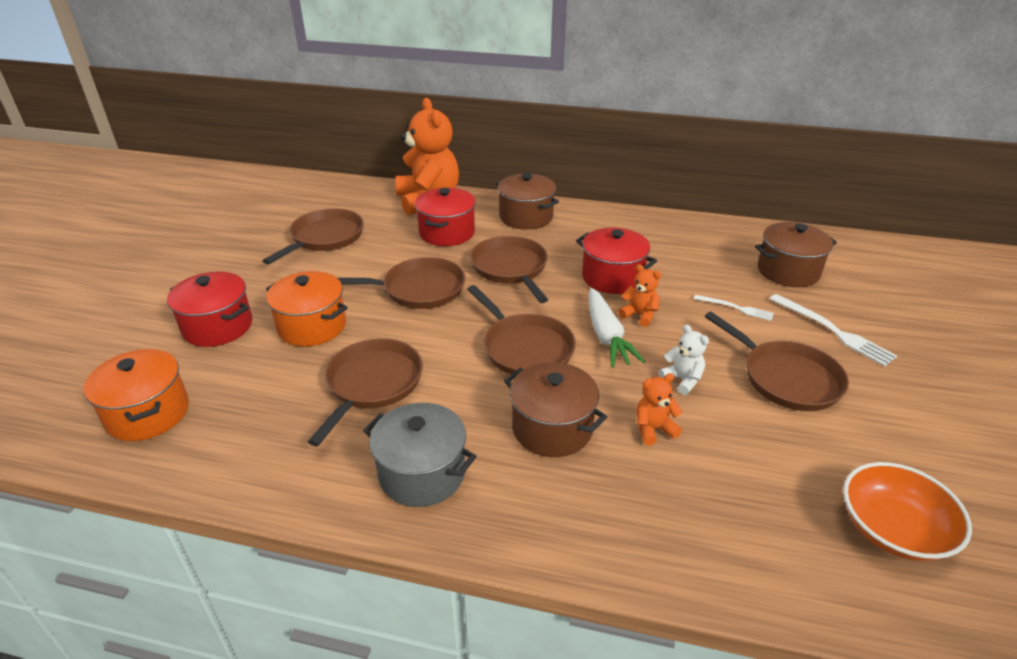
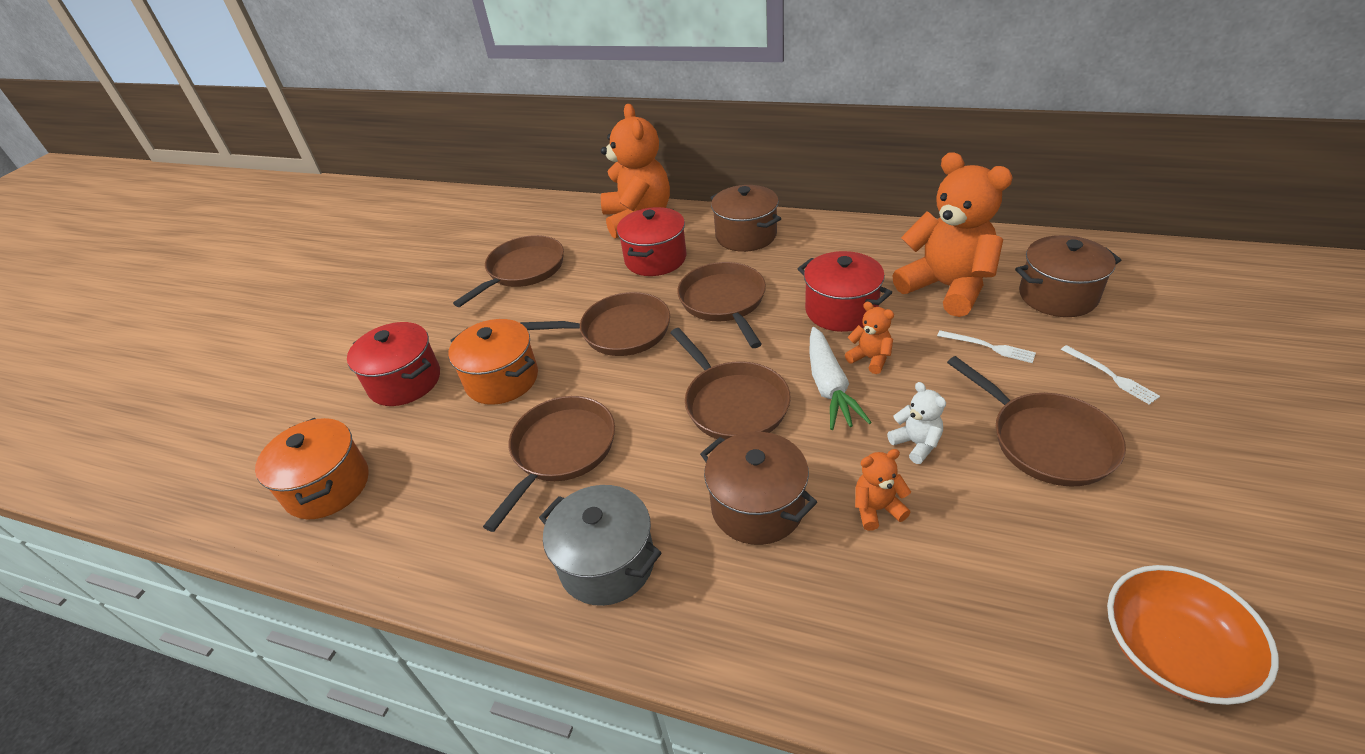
camera: 10 degrees right, 5 degrees up
white fork [770,294,897,367] -> white fork [1061,345,1160,405], size x0.62
none -> orange teddy bear [892,152,1013,317]

